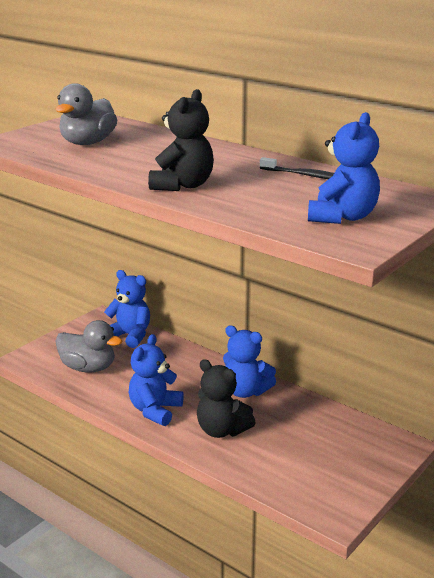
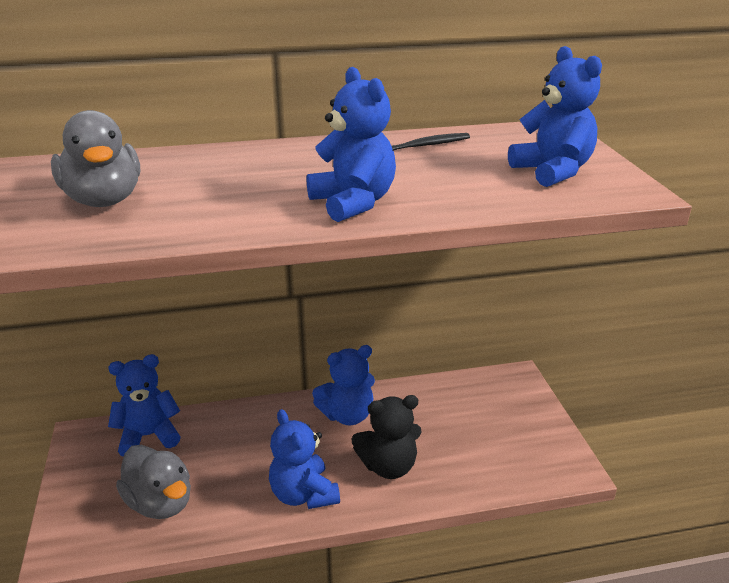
camera: 50 degrees left, 5 degrees up
grey duck [55,320,123,373] -> grey duck turned 75 degrees clockwise [116,445,191,519]
black teddy bear [148,89,214,191] -> blue teddy bear [307,67,396,222]

